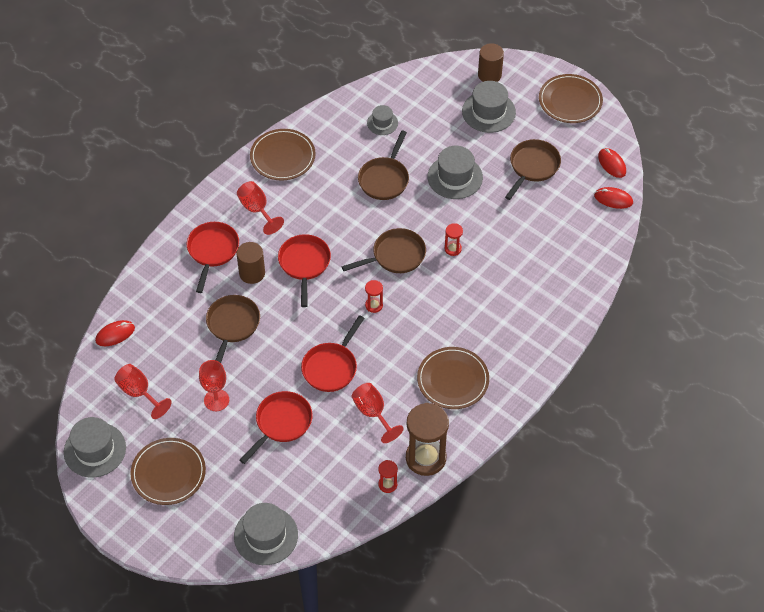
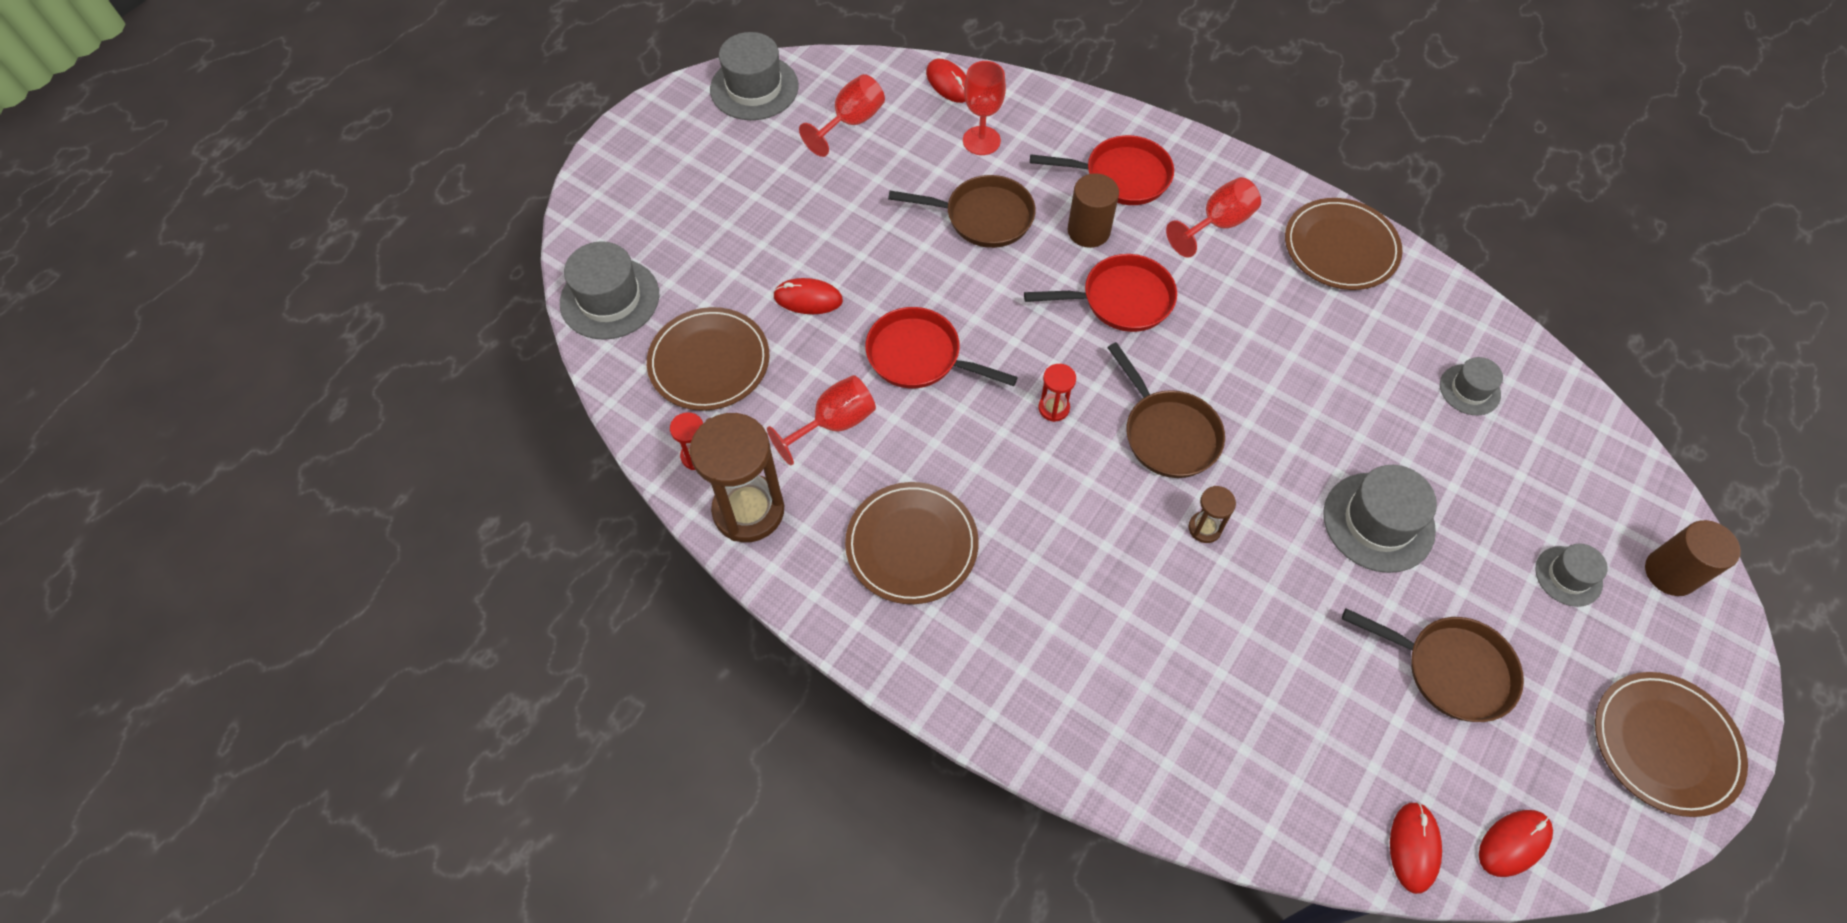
camera: 85 degrees right, 5 degrees up
brown plate [130,438,206,505] -> brown plate moved to [647,307,770,411]
red goblet [199,360,229,411] -> red goblet moved to [963,61,1006,155]
red pan [239,391,313,464] -> red mouse [773,278,843,314]
brown pan [358,131,409,200] -> none
red hourglass [445,223,463,256] -> brown hourglass [1189,486,1236,543]
grey hat [462,81,516,133] -> grey hat [1535,544,1608,607], size x0.58

